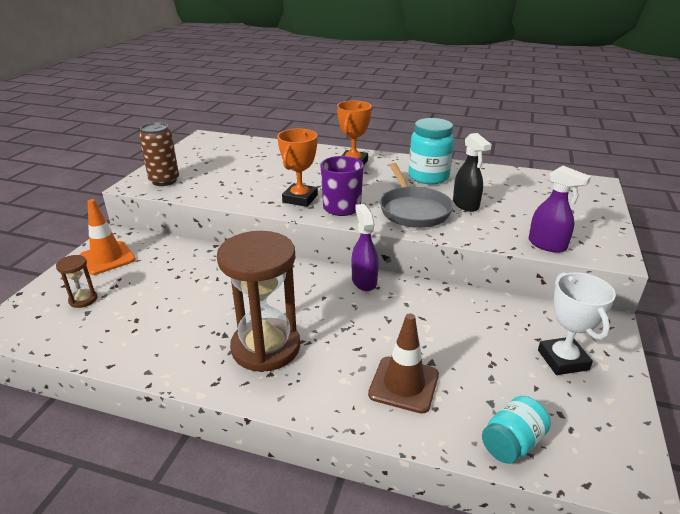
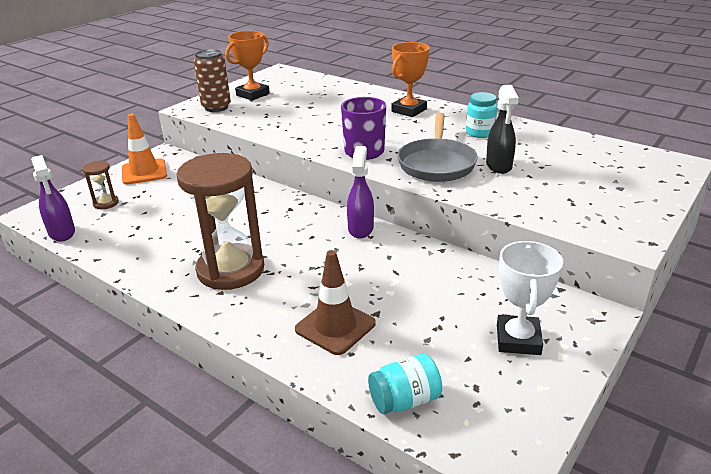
camera: 20 degrees right, 0 degrees up
orange trophy [277,129,318,207] -> orange trophy moved to [225,31,270,101]
turquoise jar [409,118,454,184] -> turquoise jar [466,92,497,138], size x0.62
purple spray bottle [529,166,591,253] -> purple spray bottle moved to [31,155,75,242]

